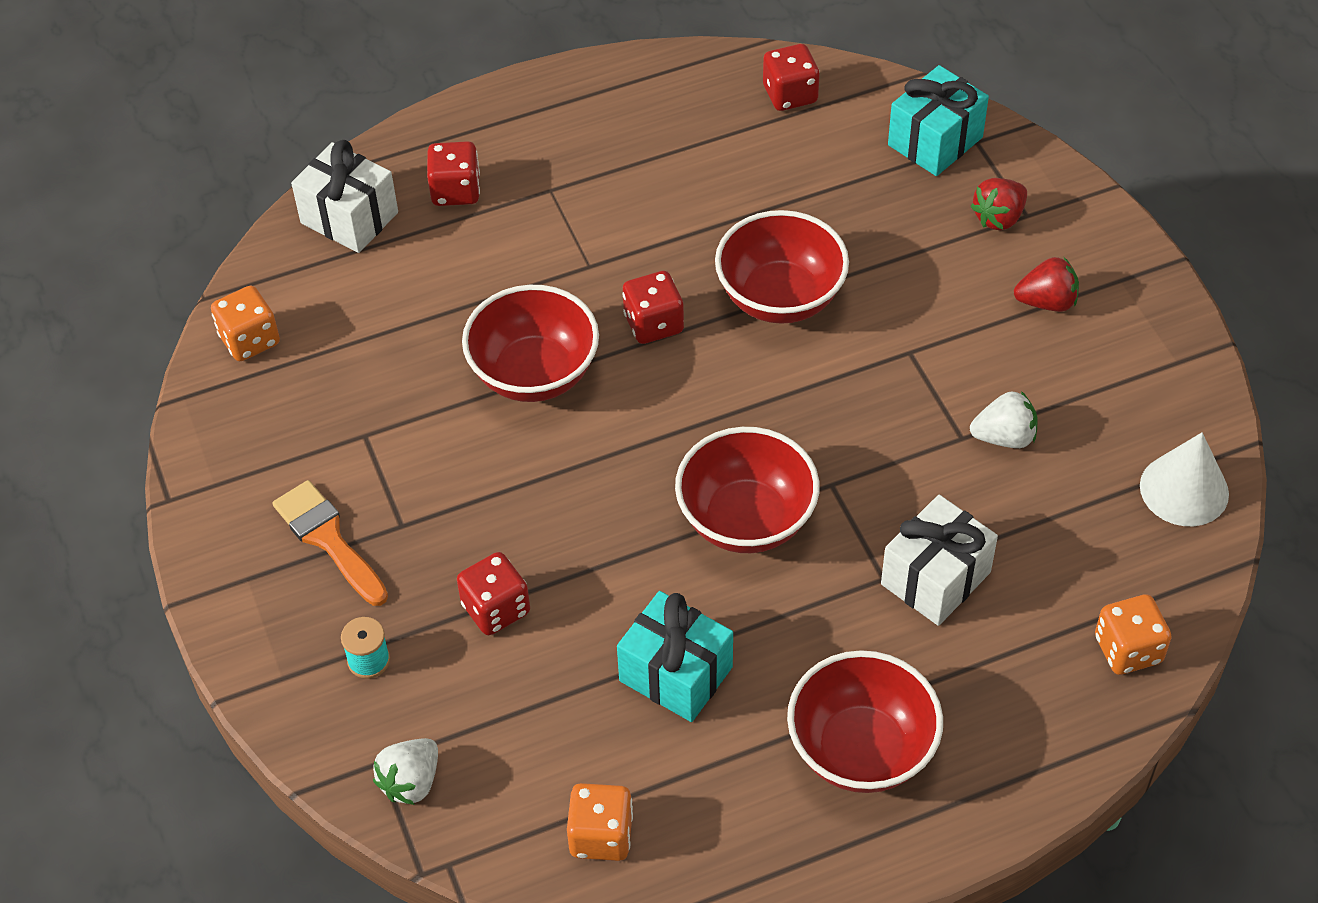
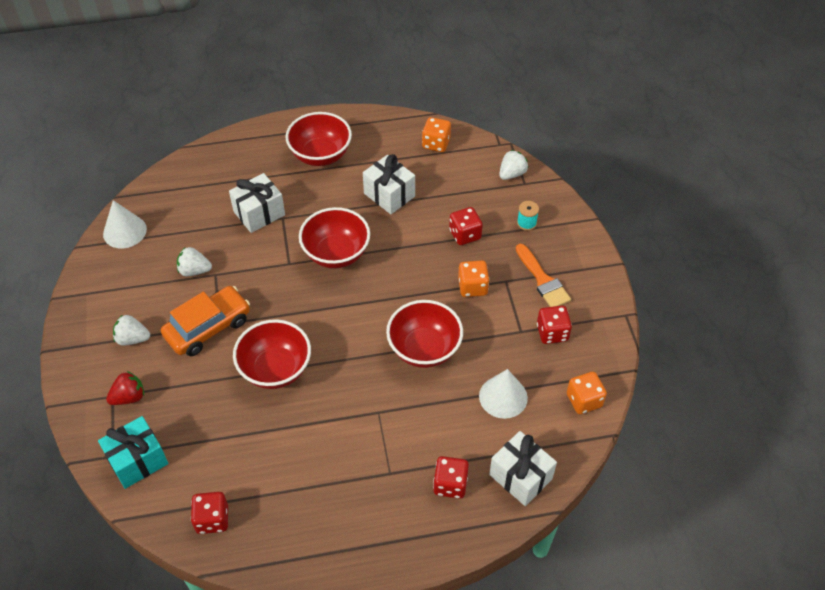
camera: 170 degrees left, 0 degrees up
turquoise gift [617,591,733,722] -> white gift [363,154,415,214]
red dice [622,271,684,344] -> red dice moved to [537,306,572,344]
red strawberry [1014,257,1079,312] -> white strawberry [113,315,150,346]
orange dice [1095,595,1172,675] -> orange dice moved to [458,260,490,297]
none -> orange car [161,286,250,356]
none -> white cone [479,369,528,419]

